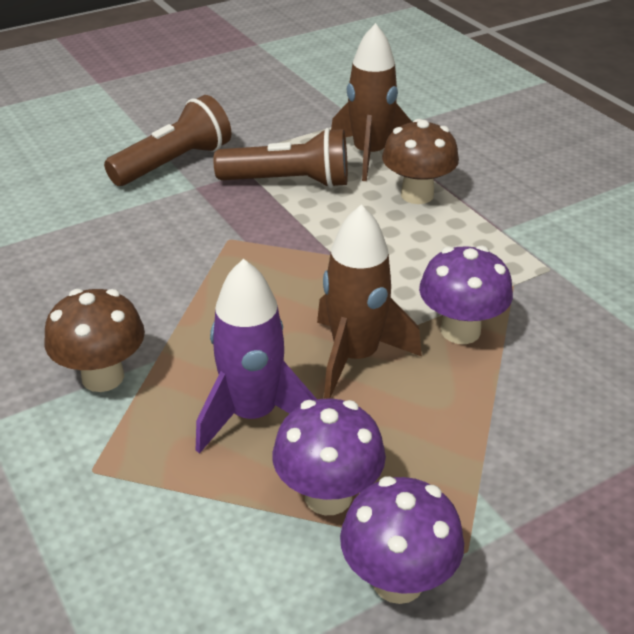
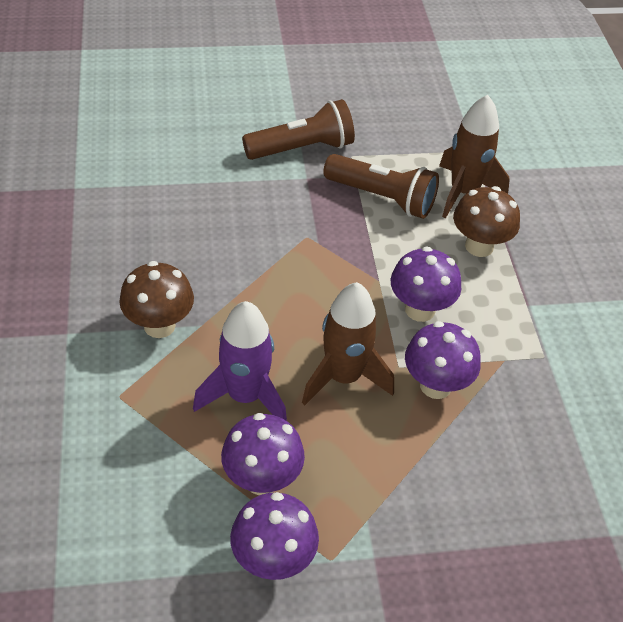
camera: 20 degrees right, 10 degrees up
none -> purple mushroom [391,247,461,322]

